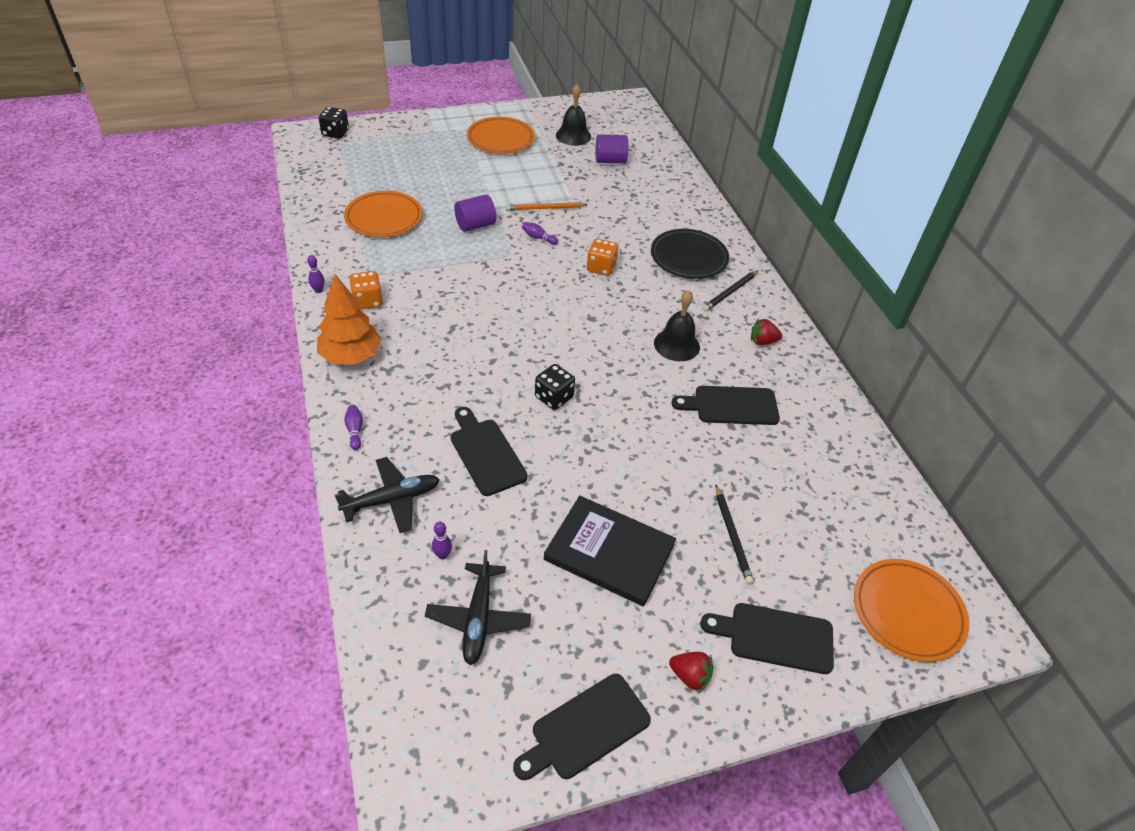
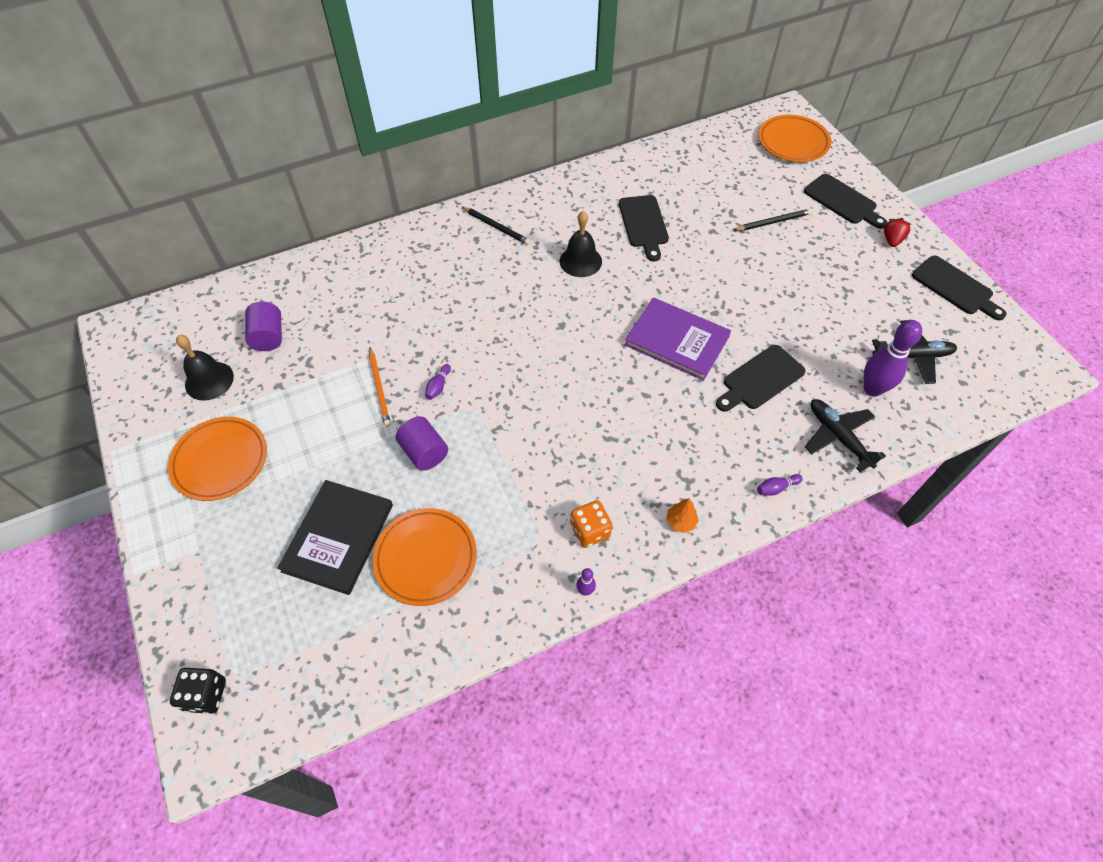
camera: 95 degrees left, 10 degrees up
orange tree [317,274,382,365] -> orange tree [667,498,699,533], size x0.46
purple bowling pin [432,522,452,560] -> purple bowling pin [864,320,922,397], size x2.23
black dice [535,364,575,410] -> purple book [625,297,731,381]
black book [544,496,676,606] -> black book moved to [277,480,393,595]
orange dice [587,238,619,276] -> none
black plate [651,229,729,279] -> none
black cutting board [700,603,834,674] -> black cutting board turned 45 degrees counterclockwise [804,174,887,229]
red strawberry [751,318,782,345] -> none

